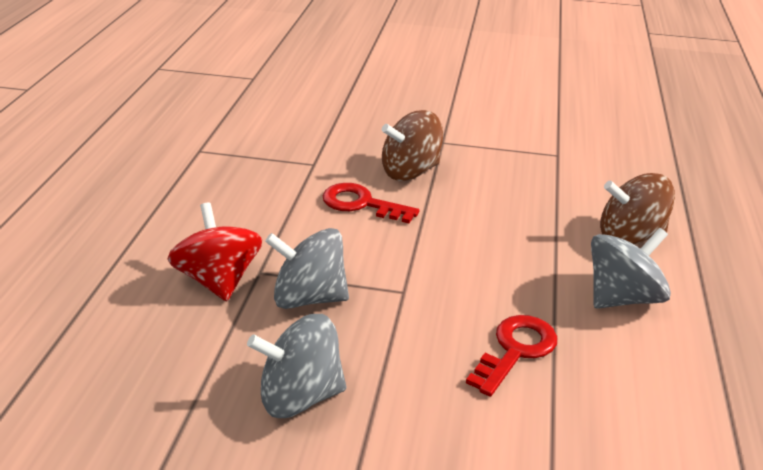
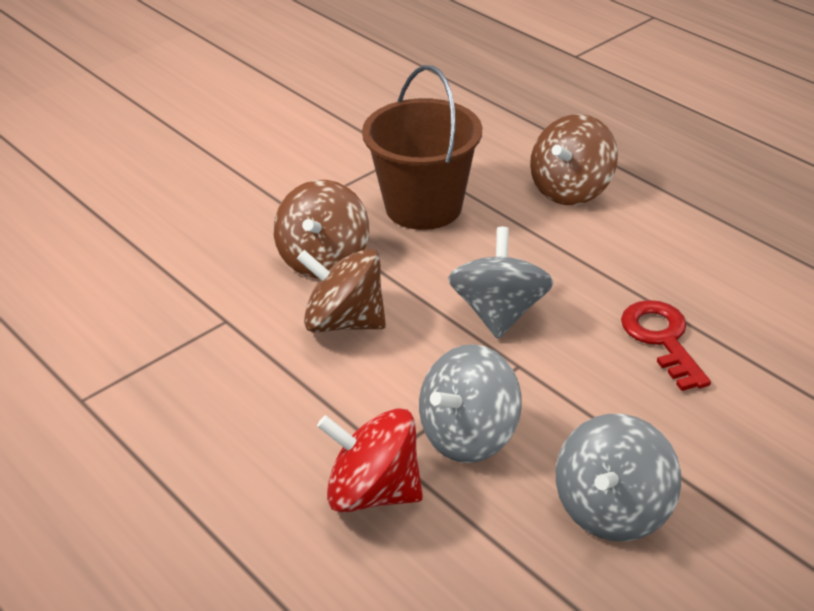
camera: 50 degrees left, 5 degrees up
red key [323,183,419,223] -> brown spinning top [297,249,386,332]
grey spinning top [591,228,671,309] -> grey spinning top moved to [448,227,554,339]
none -> brown bucket [362,65,482,230]

